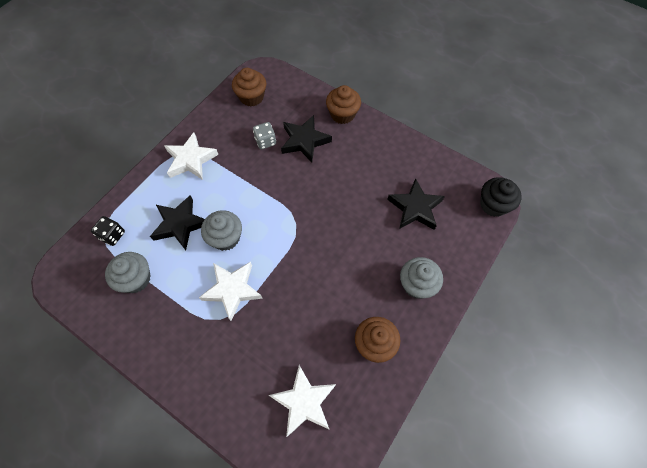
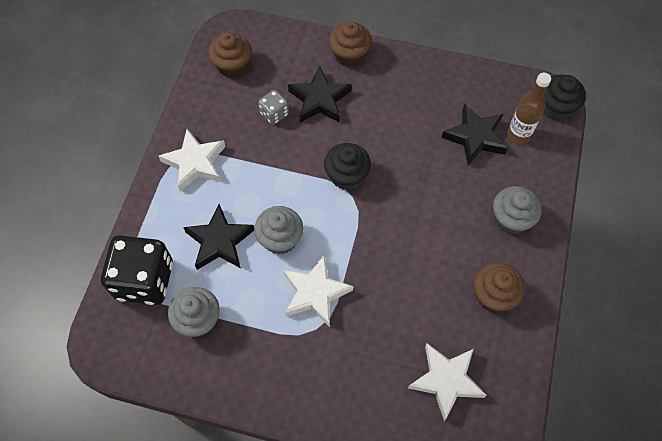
camera: 20 degrees left, 0 degrees up
black dice [91,216,125,246] -> black dice [101,235,173,305], size x2.09
none -> black cupcake [324,143,371,190]
none -> brown bottle [507,73,551,145]

